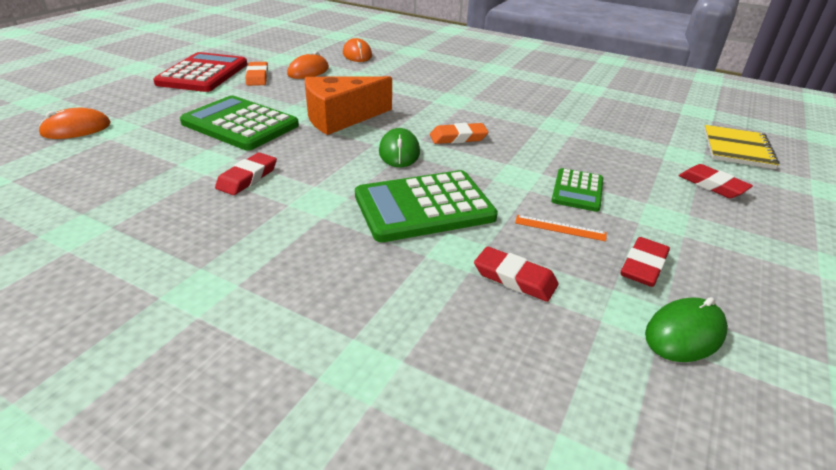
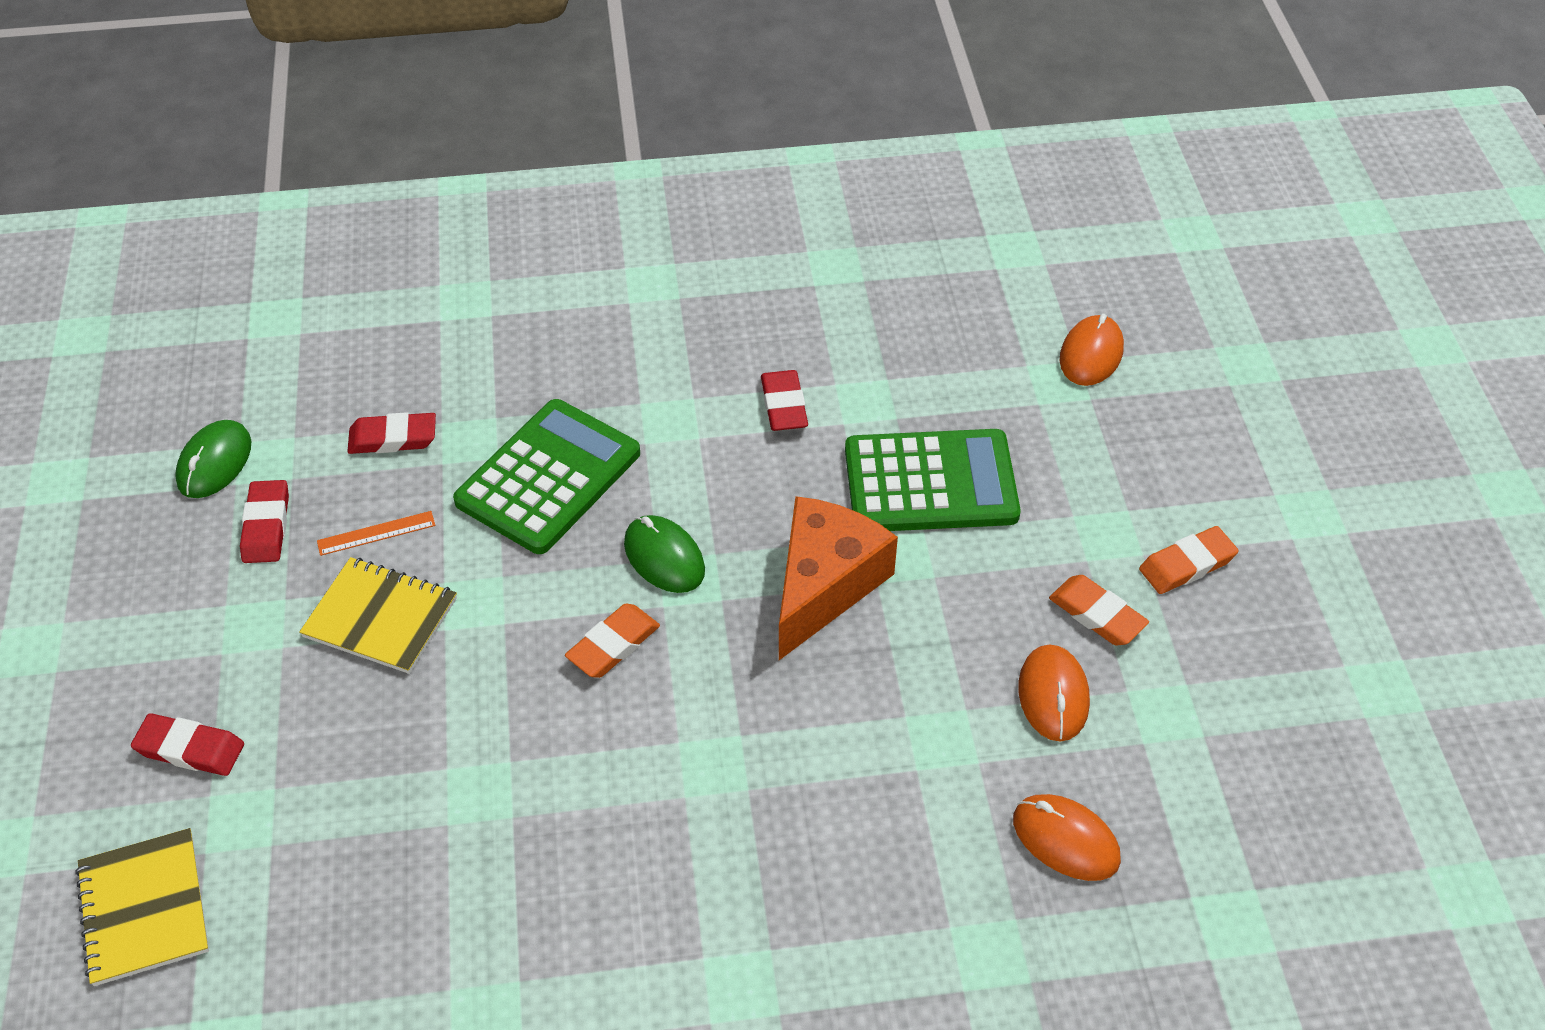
camera: 145 degrees right, 15 degrees up
red calculator [153,52,247,92] -> orange eraser [1139,526,1239,594]
green calculator [551,168,603,212] -> yellow notebook [299,557,457,674]

